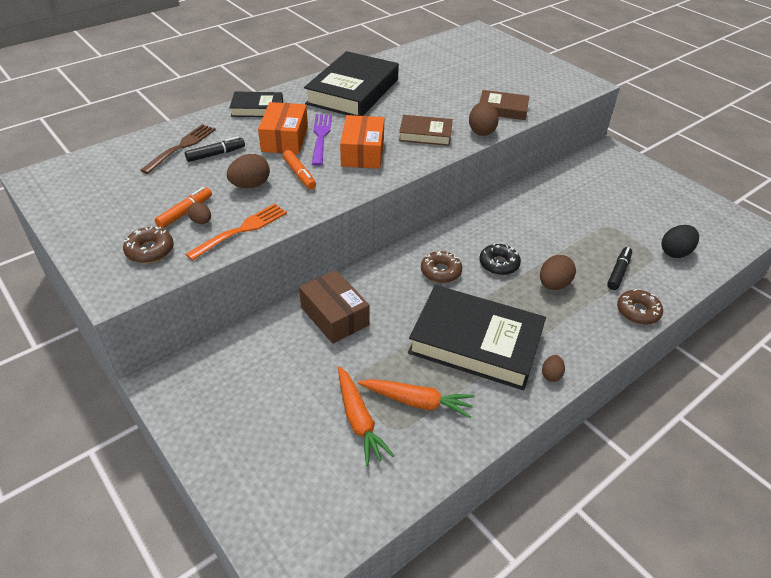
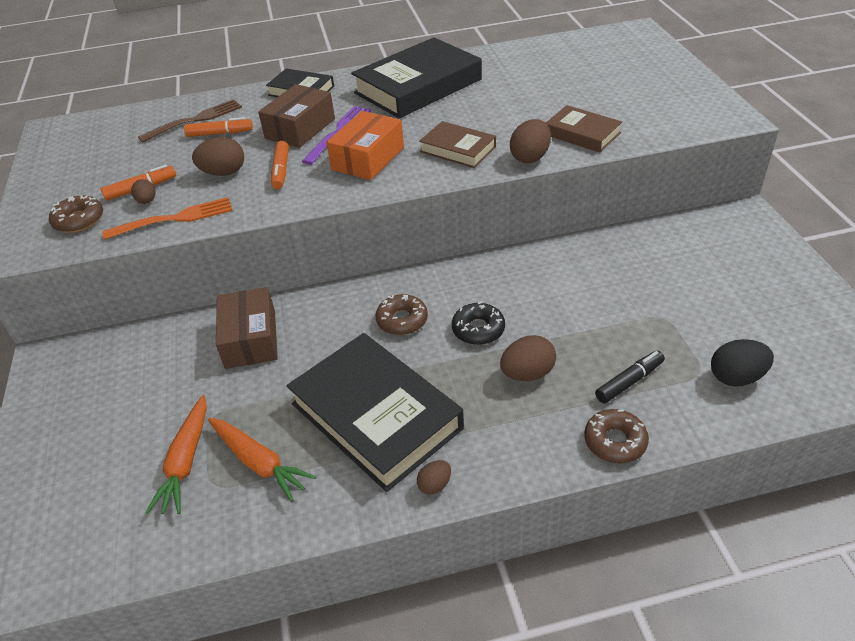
camera: 30 degrees right, 0 degrees up
black marker [185,136,245,162] -> orange marker [184,117,253,137]
orange box [258,102,308,154] -> brown box [258,84,335,148]

